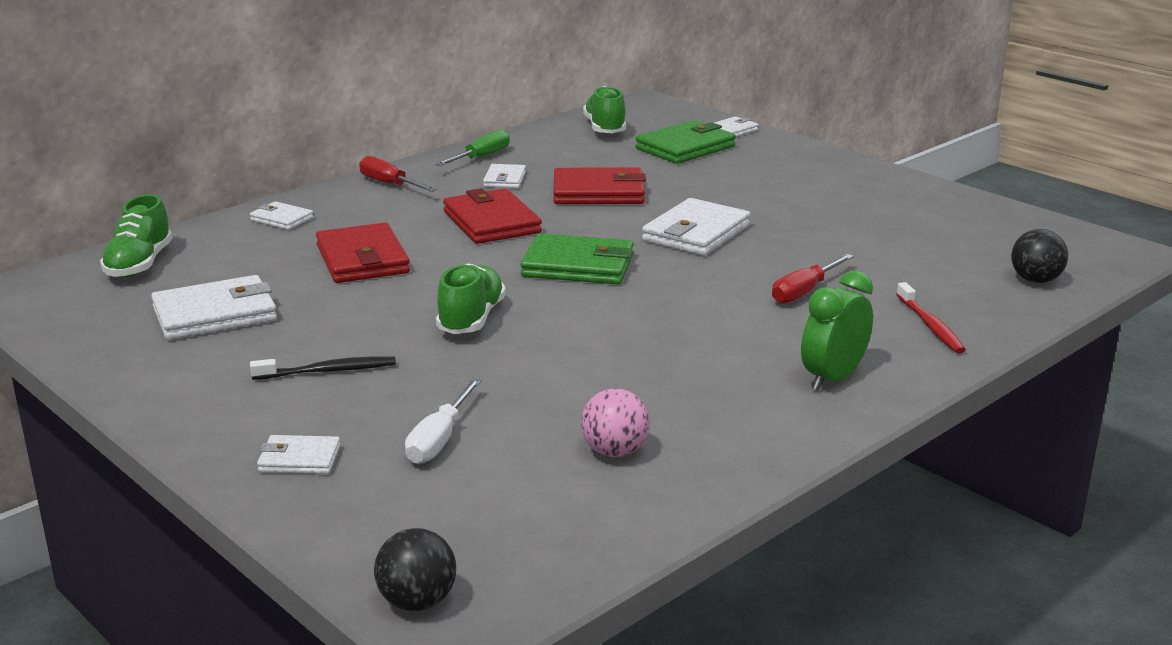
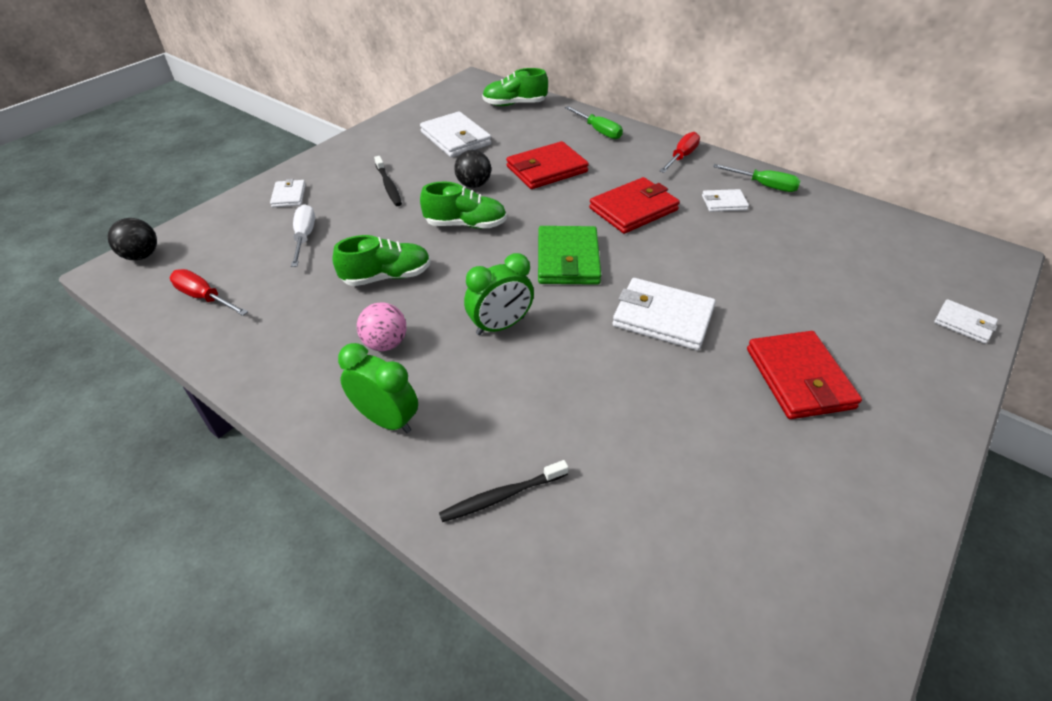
camera: 80 degrees right, 20 degrees up
white wallet [250,201,314,230] -> green screwdriver [565,106,623,139]
white screwdriver [405,378,481,464] -> white screwdriver turned 75 degrees clockwise [291,204,315,267]
red wallet [553,167,646,204] -> red wallet moved to [747,331,862,419]
pink ball [581,388,650,457] -> pink ball moved to [357,302,407,351]
green shoe [583,86,626,133] -> green shoe moved to [332,235,431,286]
green wallet [635,120,736,164] -> none
red screwdriver [772,254,854,304] -> red screwdriver moved to [170,269,248,316]
red toothbrush [896,282,966,353] -> black toothbrush [439,460,568,522]
black ball [1011,229,1068,283] -> black ball moved to [454,150,491,188]
none -> green clock [464,253,534,335]

